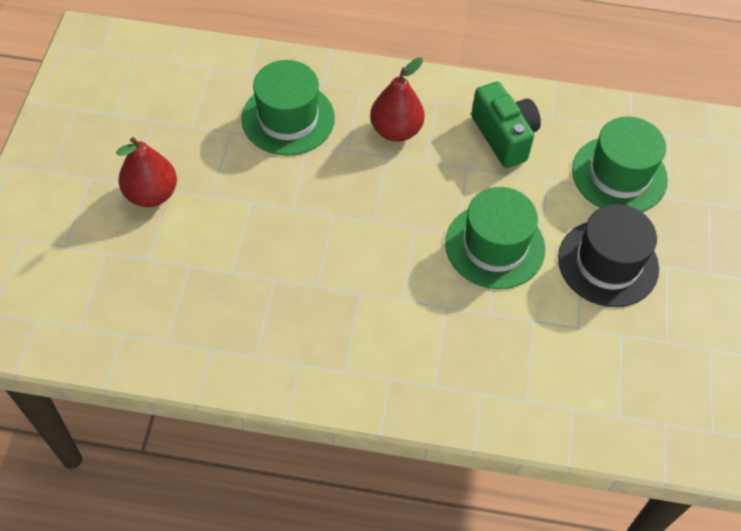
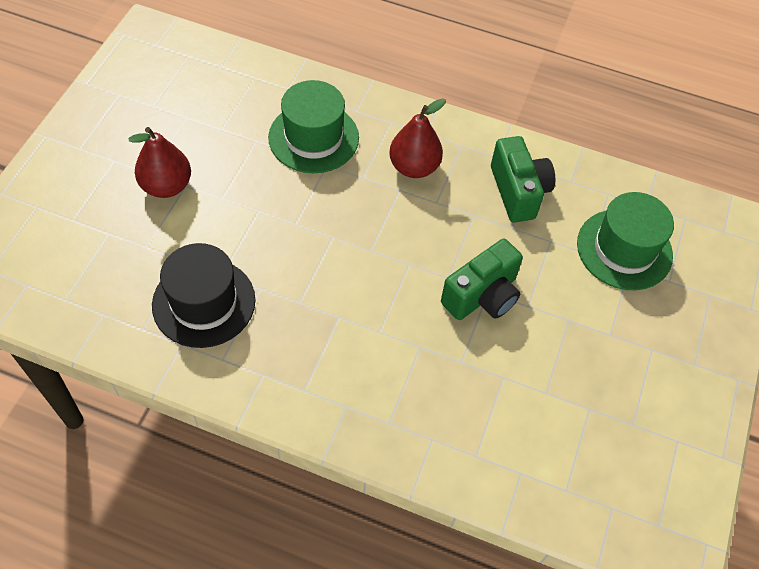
camera: 10 degrees right, 0 degrees up
green hat [445,187,545,289] -> green camera [441,239,523,320]
black hat [558,204,659,307] -> black hat moved to [152,243,255,348]

